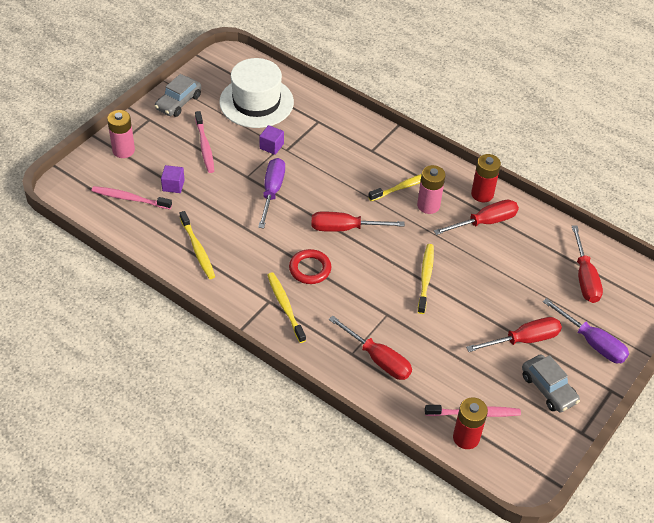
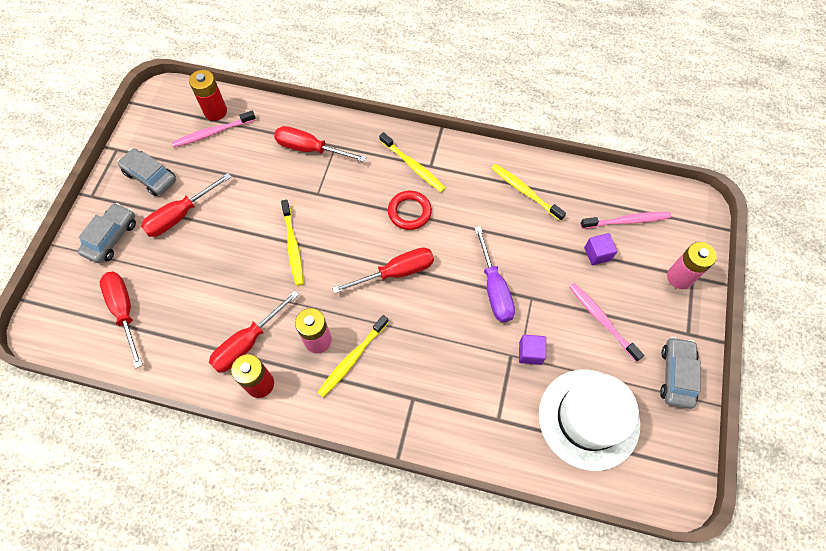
camera: 160 degrees right, 15 degrees up
purple screwdriver [543,298,629,363] -> grey car [78,203,136,264]

